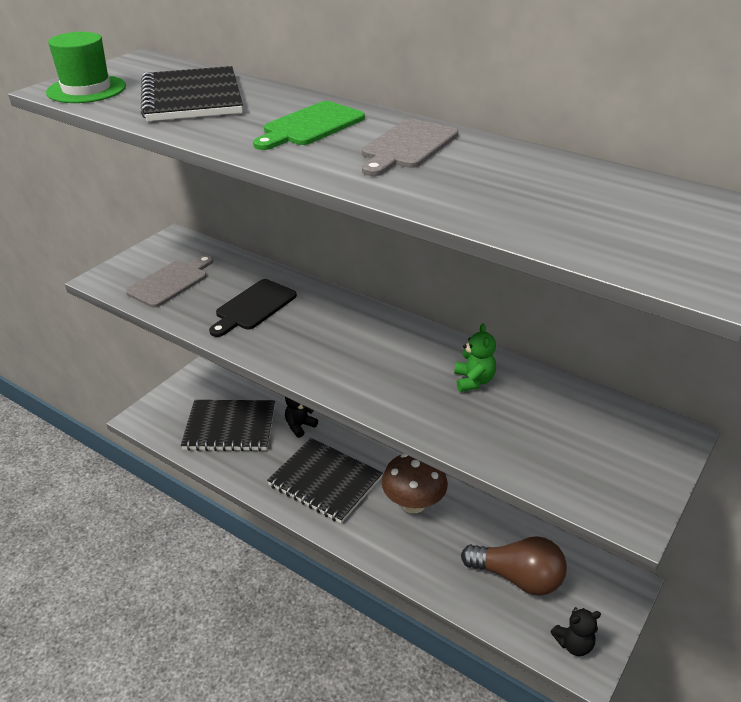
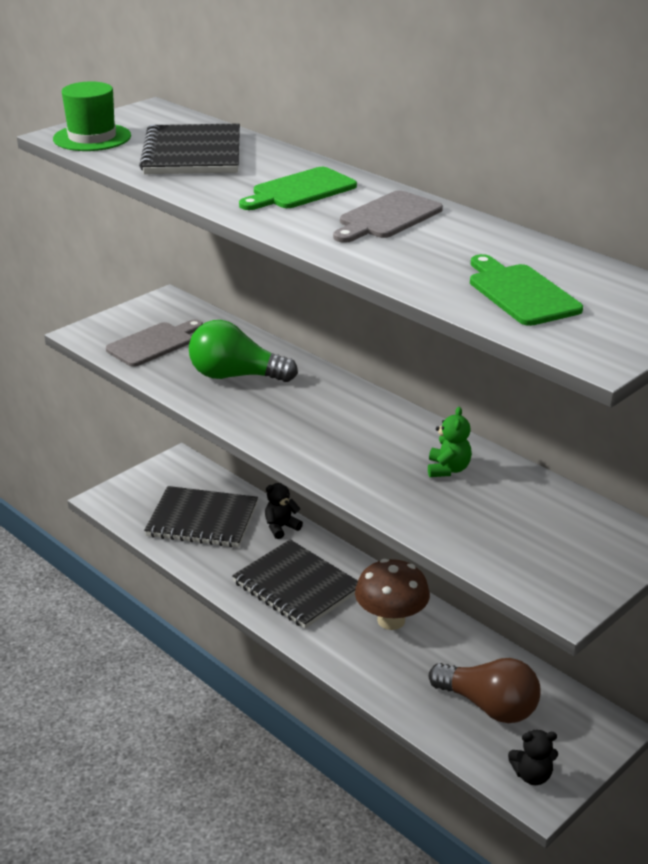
camera: 10 degrees right, 5 degrees down
black cutting board [209,279,297,337] -> green light bulb [189,320,298,382]
none -> green cutting board [470,254,583,326]

